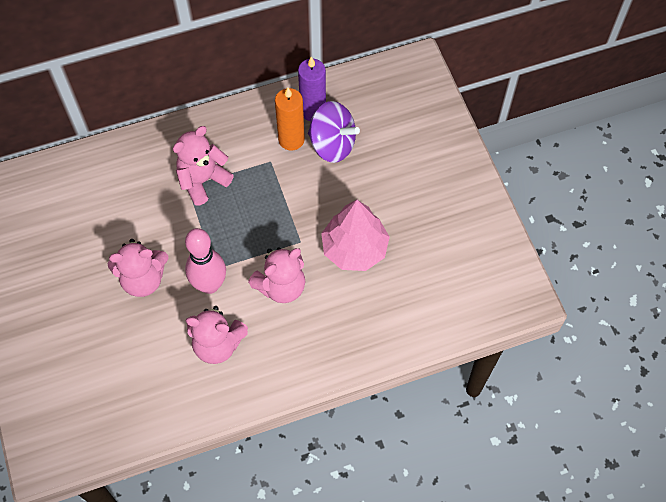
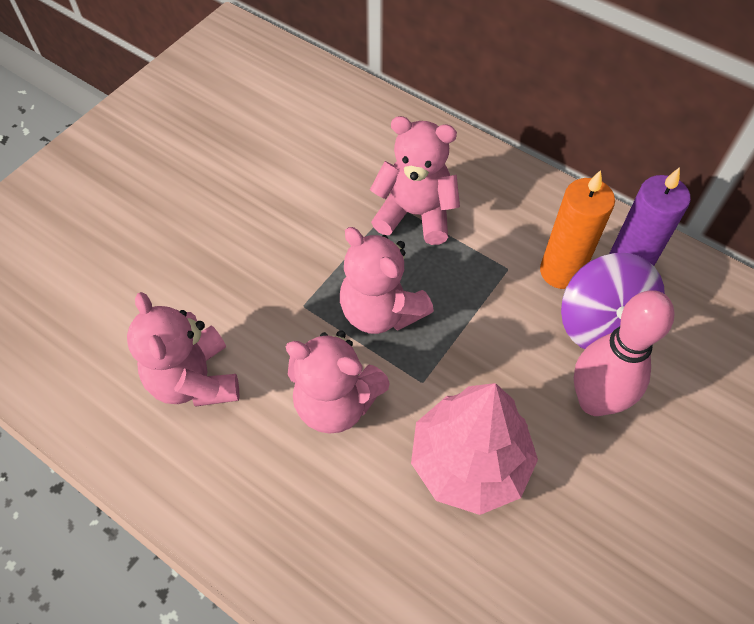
camera: 55 degrees right, 5 degrees down
pink teddy bear [108,239,169,297] -> pink teddy bear moved to [340,227,434,334]
pink bowling pin [185,228,226,294] -> pink bowling pin moved to [574,290,675,416]

